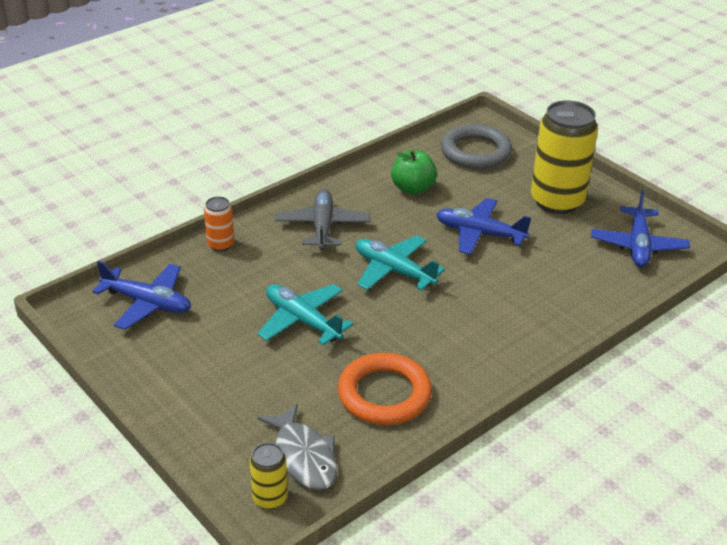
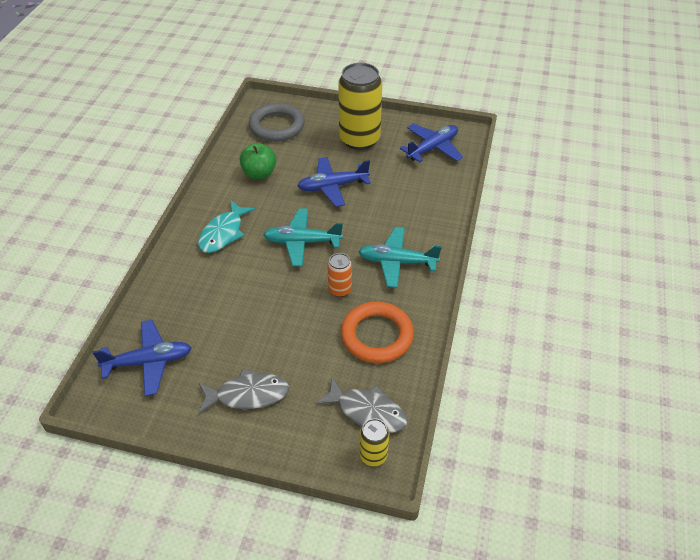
camera: 35 degrees left, 10 degrees up
orange can [204,196,234,252] -> orange can moved to [327,253,352,297]
turquoise plane [257,284,354,345] -> turquoise plane moved to [358,227,442,288]
grey plane [275,189,370,250] -> turquoise fish [198,200,255,253]
blue plane [591,190,690,267] -> blue plane turned 105 degrees counterclockwise [400,124,463,162]
none -> grey fish [198,368,289,414]

